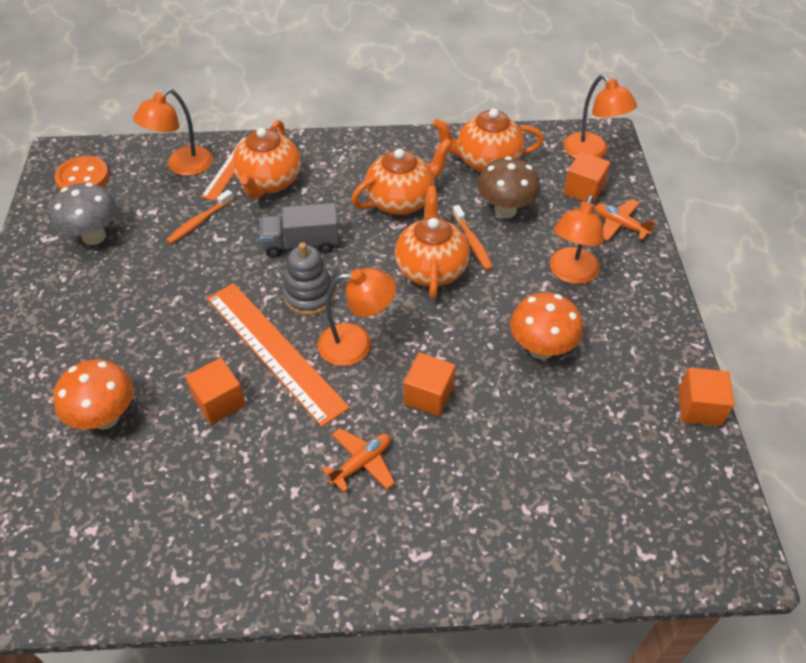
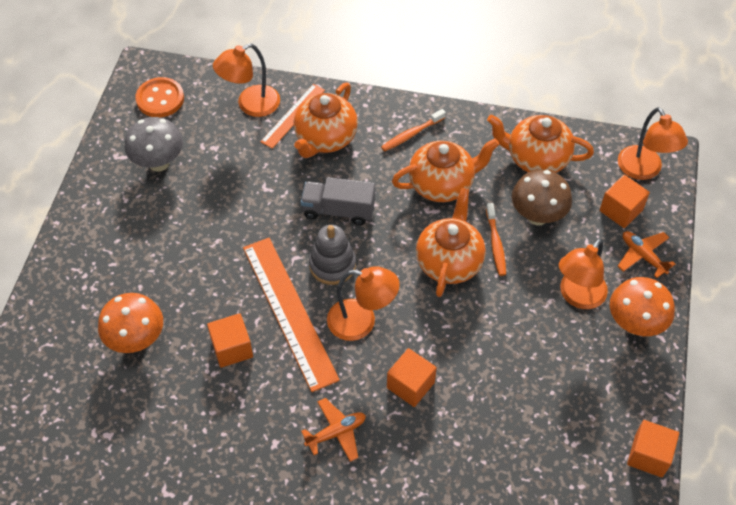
camera: 15 degrees right, 5 degrees up
orange toothbrush [166,190,234,244] -> orange toothbrush moved to [381,109,446,152]
orange mushroom [510,292,583,360] -> orange mushroom moved to [610,277,675,336]

